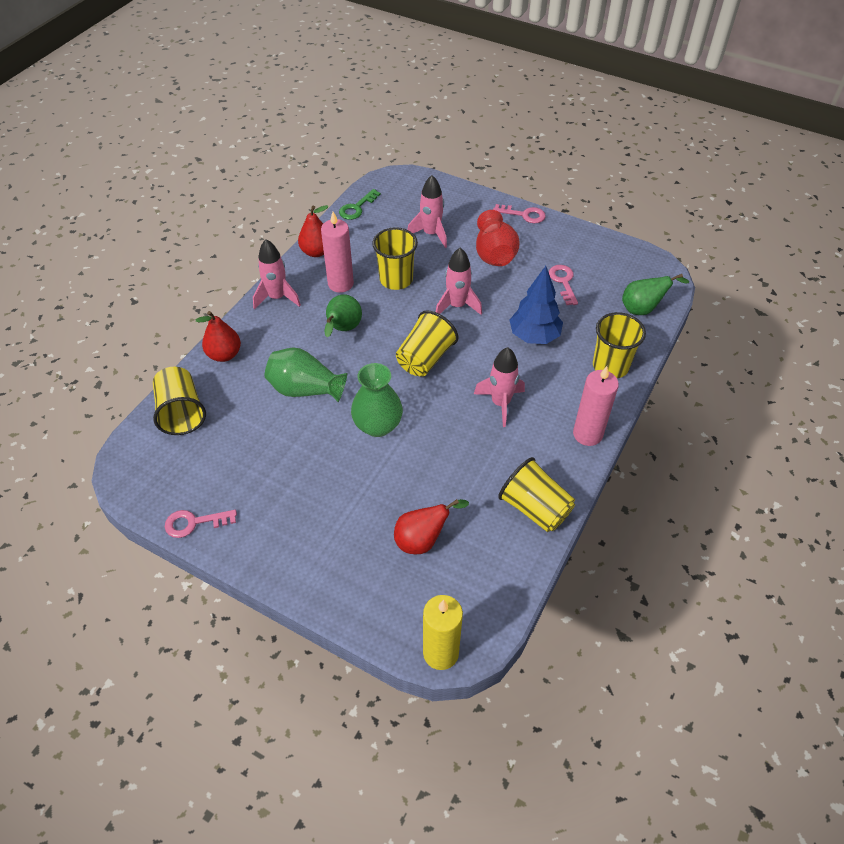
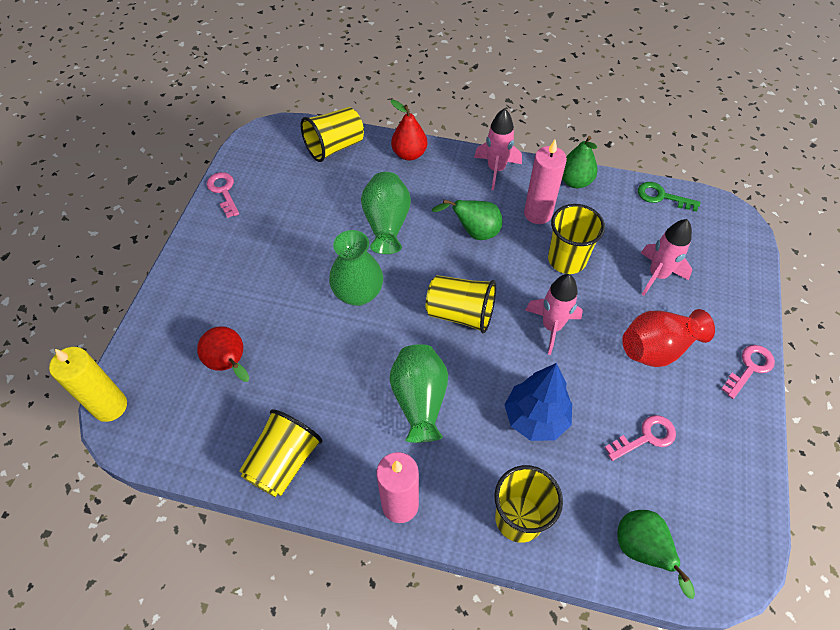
camera: 75 degrees right, 5 degrees up
red pear [298,205,328,257] -> green pear [562,136,598,188]
pink rocket [474,347,525,427] -> green vase [389,344,448,443]
pink key [493,204,546,223] -> pink key turned 135 degrees counterclockwise [721,345,775,399]

